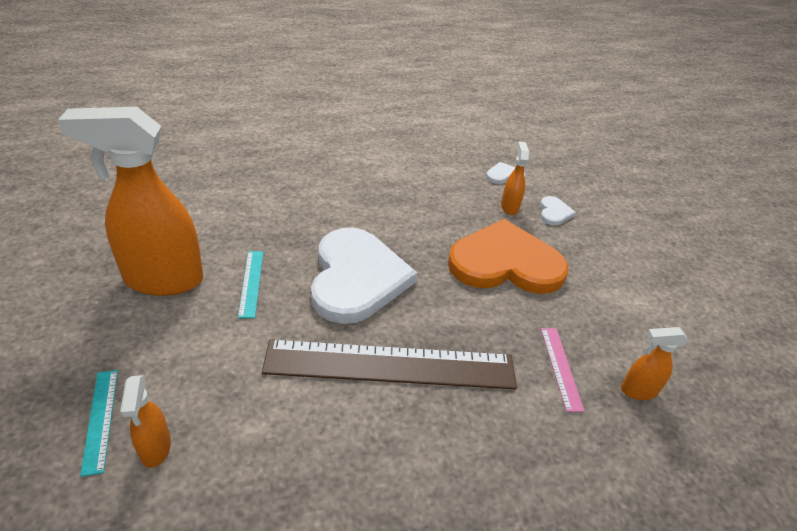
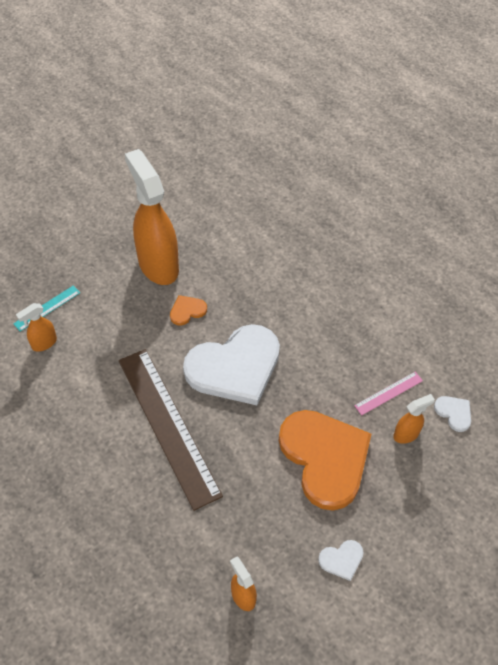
camera: 65 degrees right, 15 degrees up
turquoise ruler [238,251,263,318] -> orange heart [170,295,207,326]
white heart [540,196,576,225] -> white heart moved to [318,540,364,581]
pink ruler [541,328,584,412] -> pink ruler moved to [354,372,423,415]

